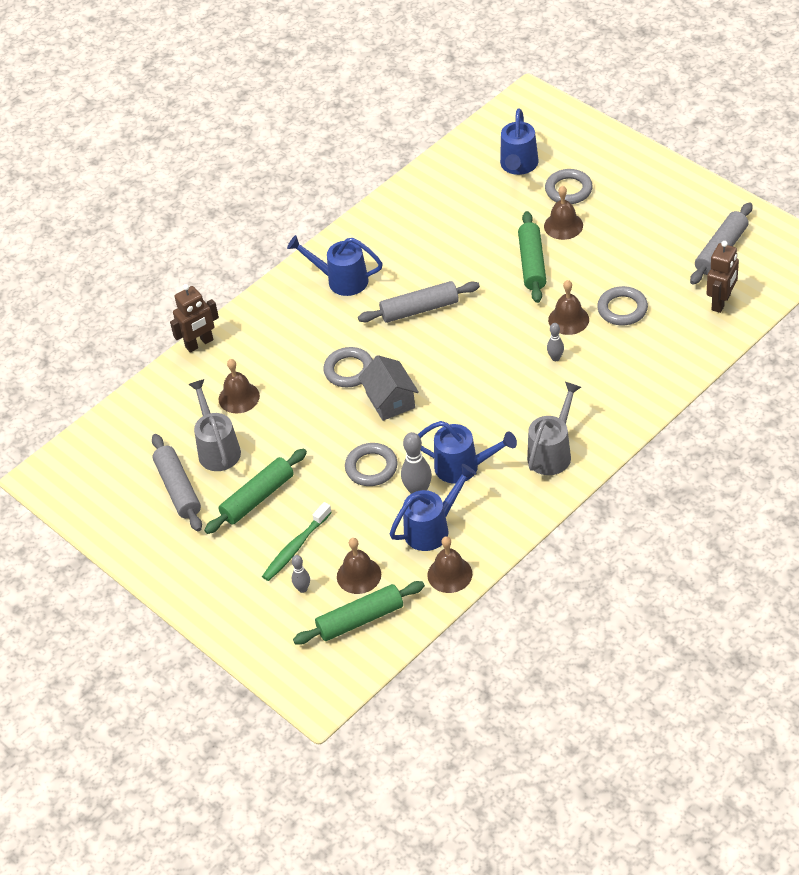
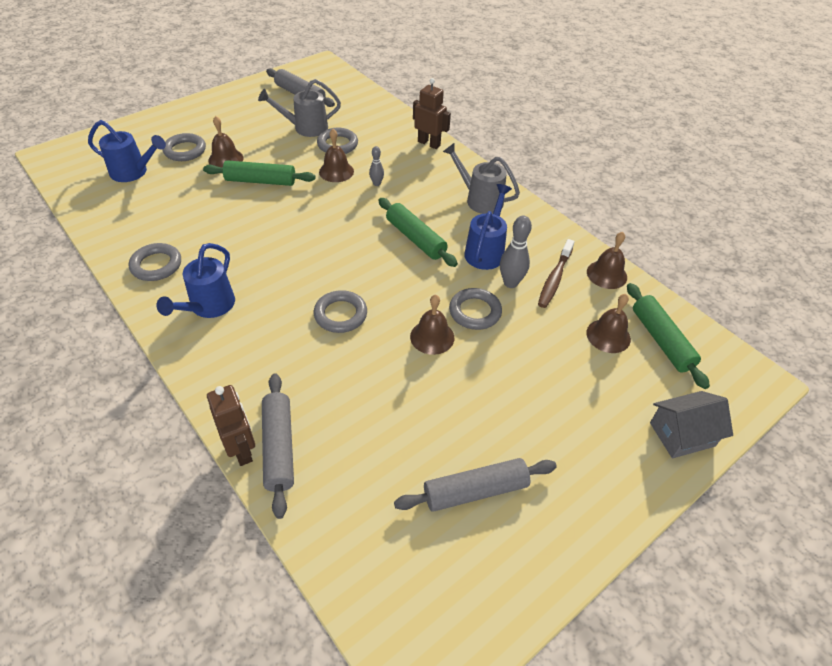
camera: 90 degrees left, 0 degrees up
grey watering can [188,379,241,471] -> grey watering can moved to [258,79,341,137]
green rolling pin [204,449,307,534] -> green rolling pin moved to [378,198,458,267]
brown bell [219,359,260,413] -> brown bell moved to [410,294,454,355]
green toothbrush [262,502,332,581] -> none
grey bowling pin [292,555,310,593] -> none
grey rolling pin [358,281,480,323] -> grey rolling pin moved to [262,373,294,519]
grey house [358,355,419,421] -> grey house moved to [650,391,733,458]
blue watering can [390,464,477,551] -> brown toothbrush [538,239,575,308]
brown robot [706,241,739,313] -> brown robot moved to [413,78,451,149]
none -> grey ring [129,243,181,281]

